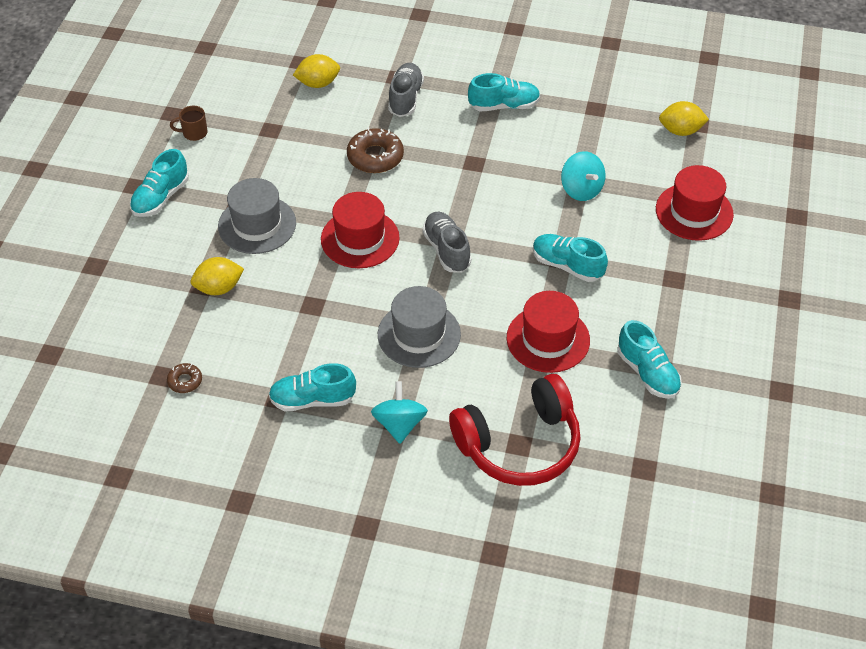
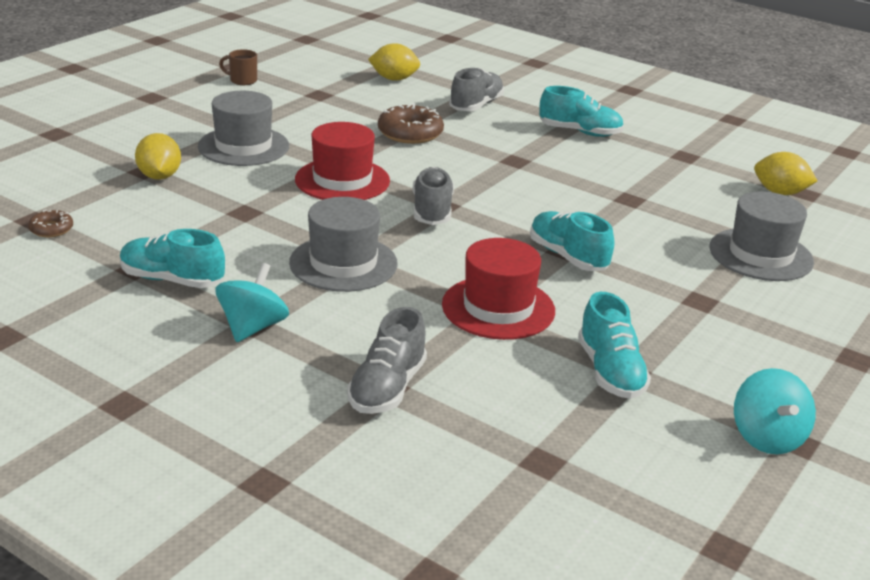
camera: 20 degrees right, 20 degrees down
turquoise shoe [130,149,189,217] -> none
yellow lemon [191,257,244,295] -> yellow lemon turned 75 degrees clockwise [135,133,181,180]
red headphones [449,374,581,486] -> grey shoe [347,307,427,414]
turquoise spinning top [561,152,605,201] -> turquoise spinning top moved to [734,368,816,454]
red hat [656,165,734,241] -> grey hat [709,192,814,281]

